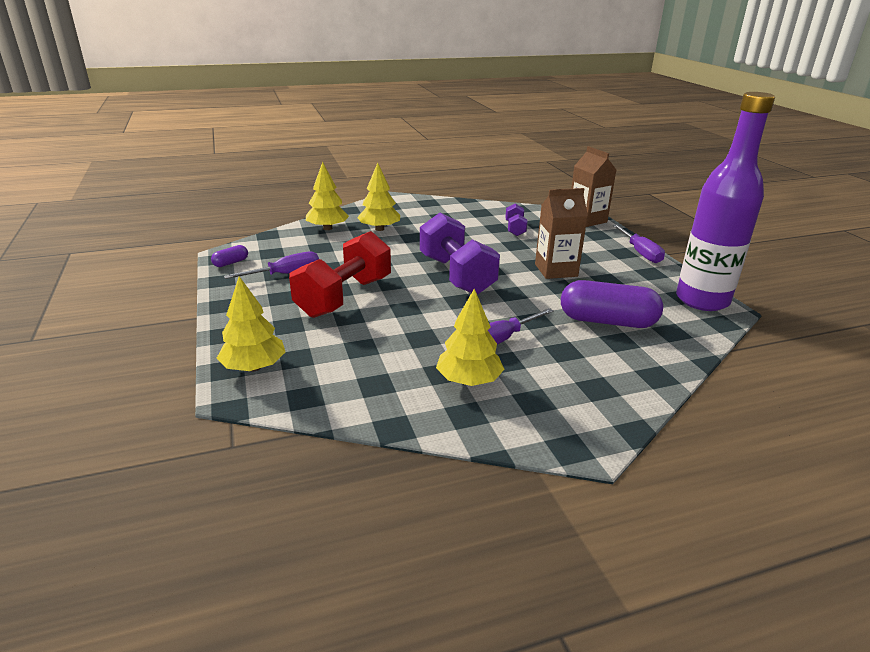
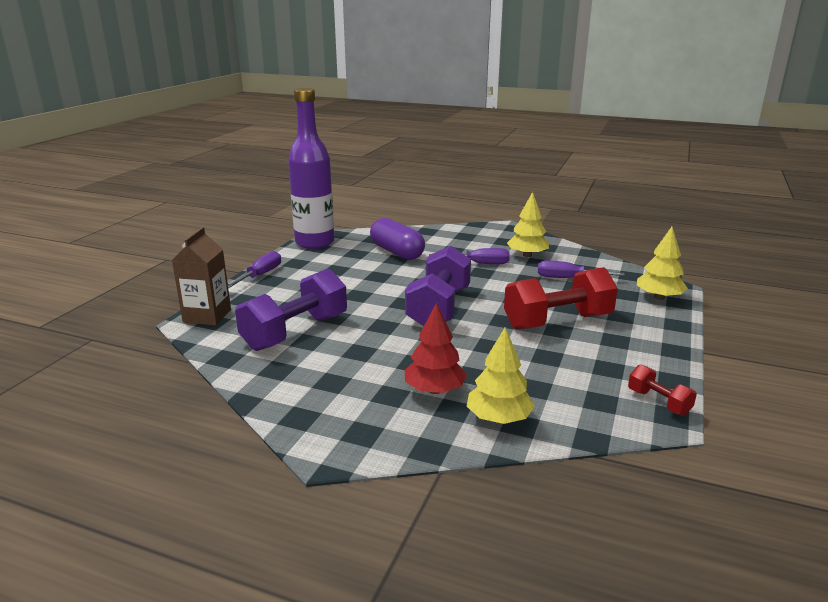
camera: 140 degrees left, 5 degrees down
purple capsule [211,245,248,267] -> red dumbbell [628,364,697,416]
purple screwdriver [224,252,319,279] -> purple screwdriver moved to [538,260,625,278]
yellow tree [357,163,400,231] -> red tree [405,303,467,394]
purple dumbbell [505,203,528,236] -> purple dumbbell [235,268,347,351], size x2.10
brown carton [535,188,588,279] -> none

